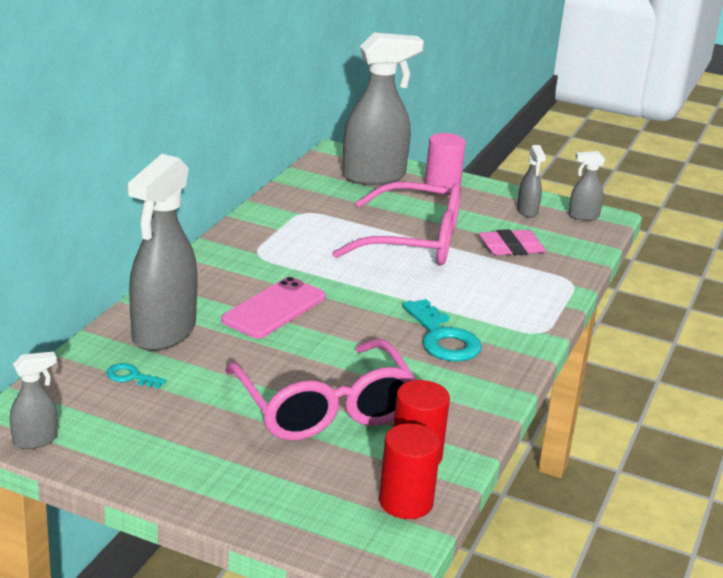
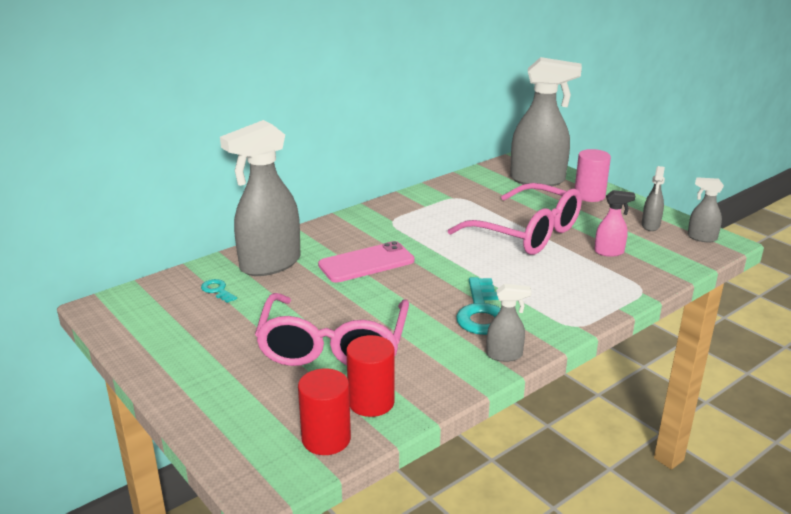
camera: 30 degrees right, 0 degrees up
grey spray bottle [10,352,57,449] -> grey spray bottle moved to [486,284,531,362]
pink eraser [479,229,546,255] -> pink spray bottle [594,190,636,257]

